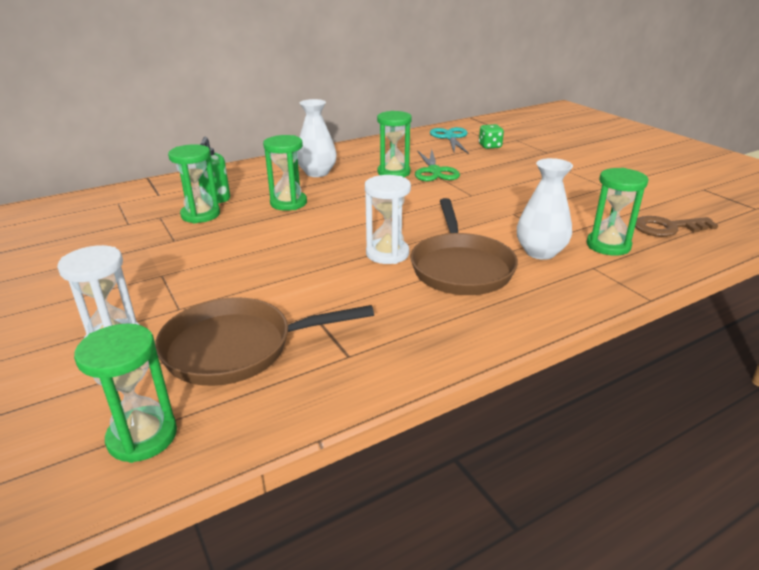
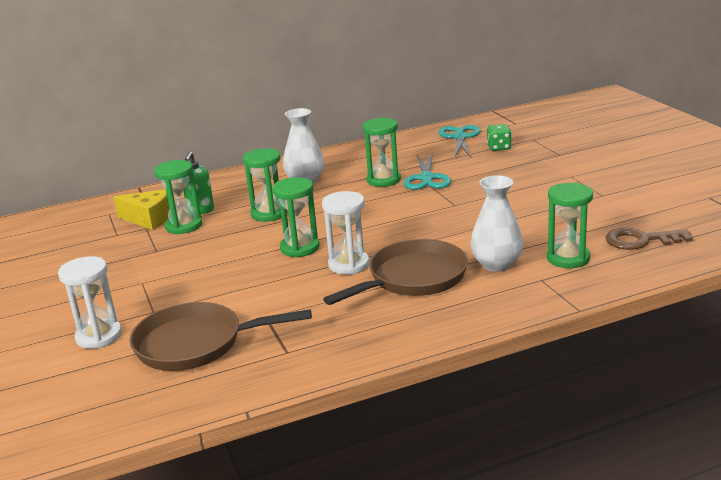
camera: 10 degrees right, 5 degrees down
green hourglass [74,323,177,463] -> green hourglass moved to [272,177,320,257]
brown pan [411,198,518,295] -> brown pan turned 135 degrees counterclockwise [323,239,468,305]
green scissors [415,149,460,181] -> turquoise scissors [404,153,451,190]
none -> yellow cheese [113,189,170,230]

